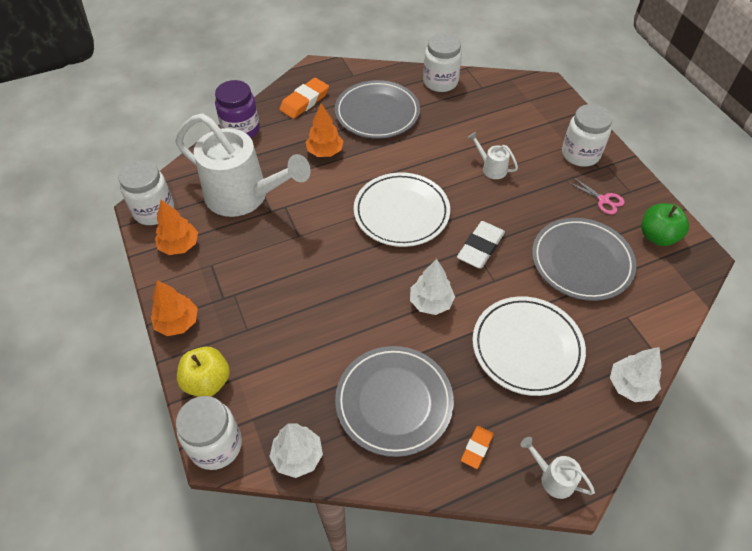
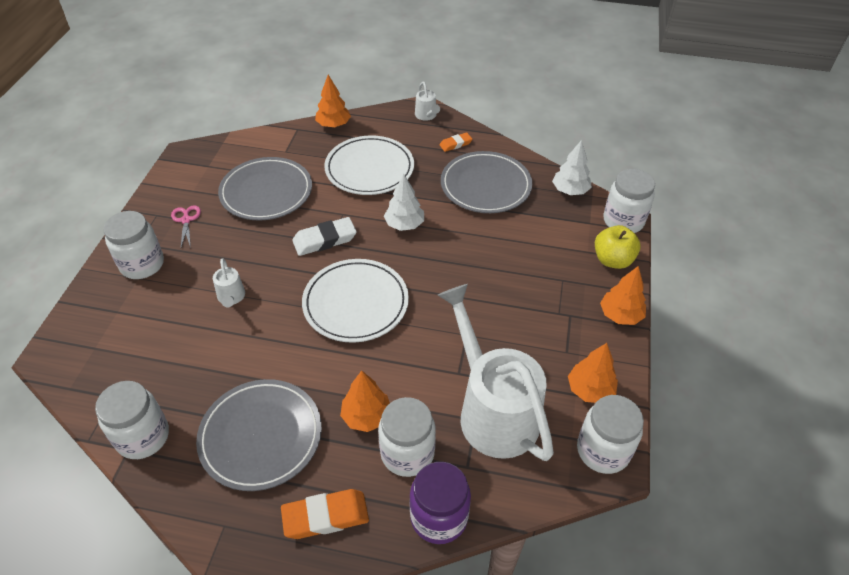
camera: 145 degrees left, 5 degrees down
white tree [610,347,662,402] -> orange tree [315,75,351,128]
green apple [641,203,689,246] -> none
none -> white jar [378,397,436,477]

